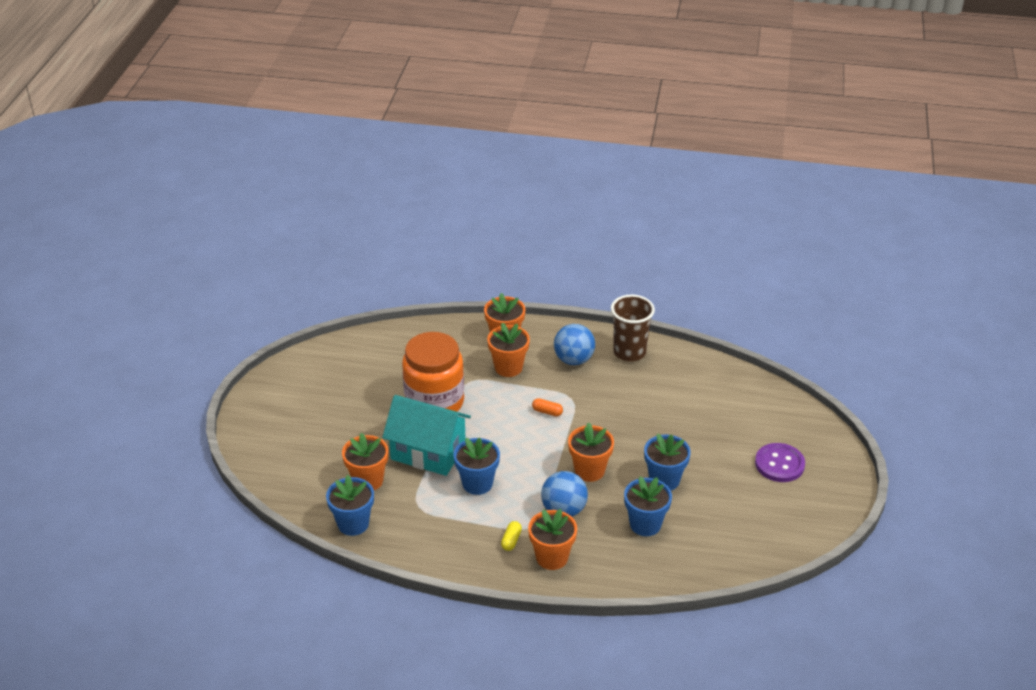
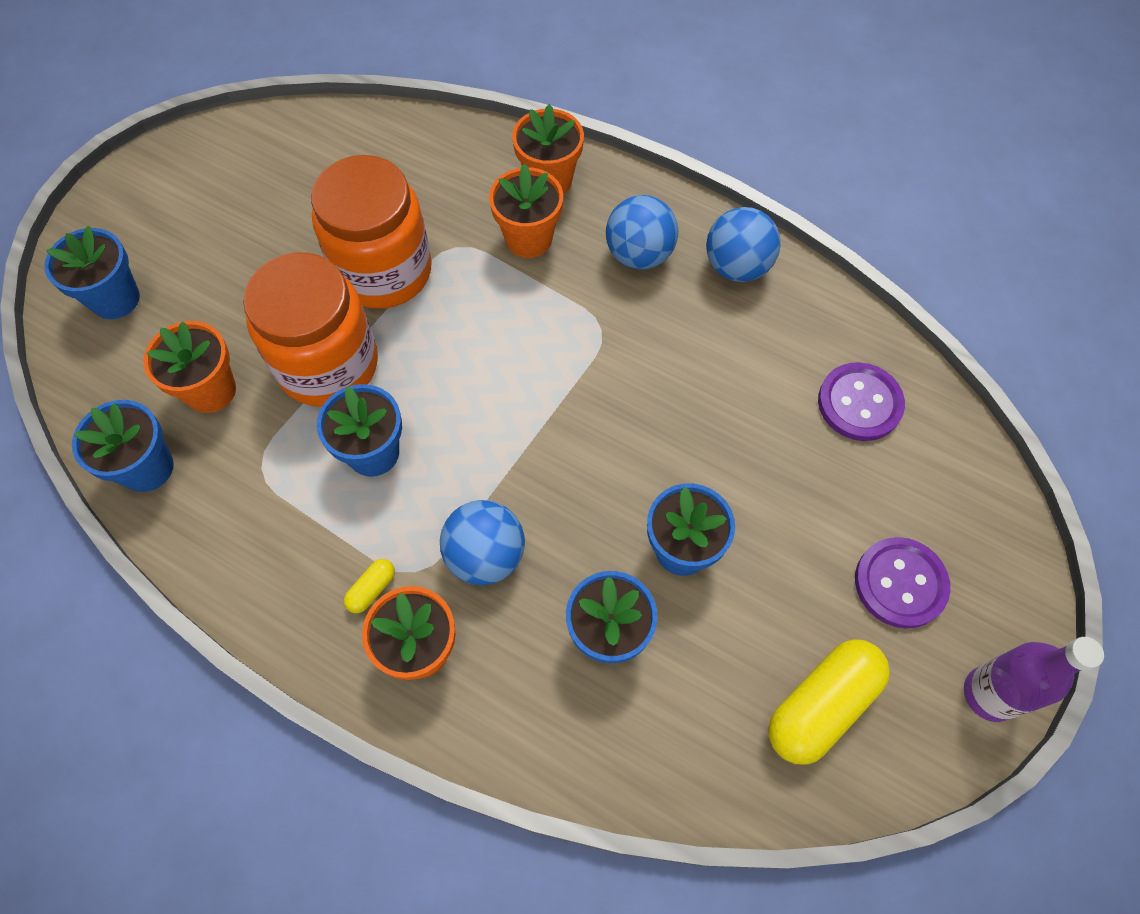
camera: 20 degrees right, 25 degrees up
turquoise house [382,395,471,476] -> orange jar [243,253,378,407]
orange capsule [532,398,563,416] -> none
orange flower pot [568,423,614,482] -> none
brown cup [611,295,655,362] -> blue ball [706,207,780,282]
none -> blue flower pot [44,226,140,319]
none -> yellow capsule [768,639,890,765]
none -> purple button [818,362,905,441]
none -> purple bottle [964,637,1104,722]

